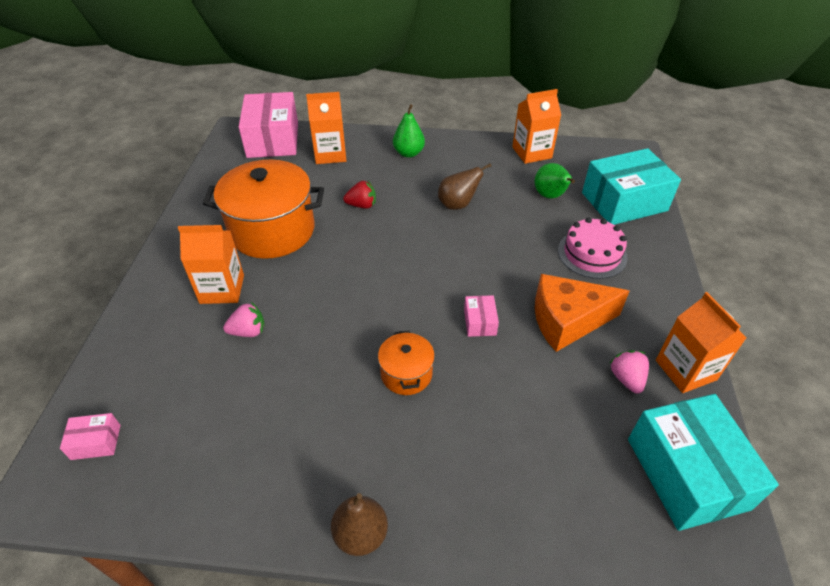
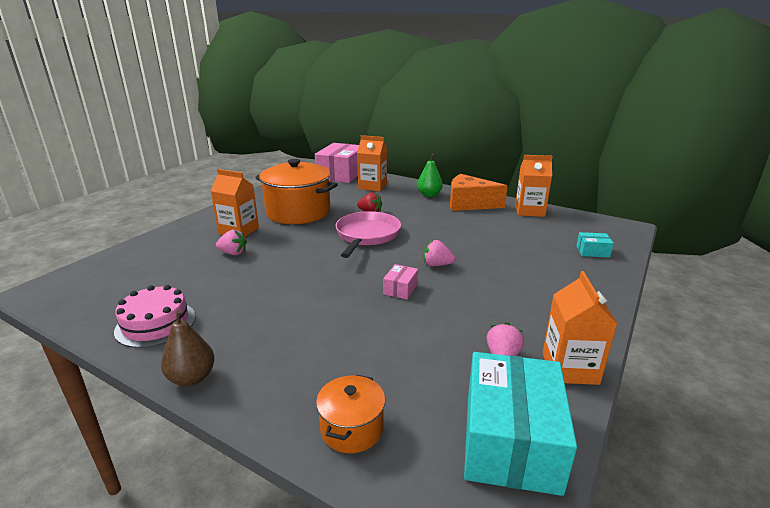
camera: 25 degrees right, 20 degrees down
pink box [60,413,121,460] -> none
orange pot [378,330,435,395] -> orange pot moved to [316,374,385,453]
brown pear [438,163,492,210] -> none
green pear [535,163,575,198] -> none
orange cheese [535,274,630,352] -> orange cheese moved to [450,174,508,211]
pink cake [558,217,627,279] -> pink cake moved to [114,285,196,348]
turquoise box [582,148,681,225] -> turquoise box [576,232,614,257], size x0.44
none -> pink pan [336,211,401,258]
none -> pink strawberry [424,240,455,266]

